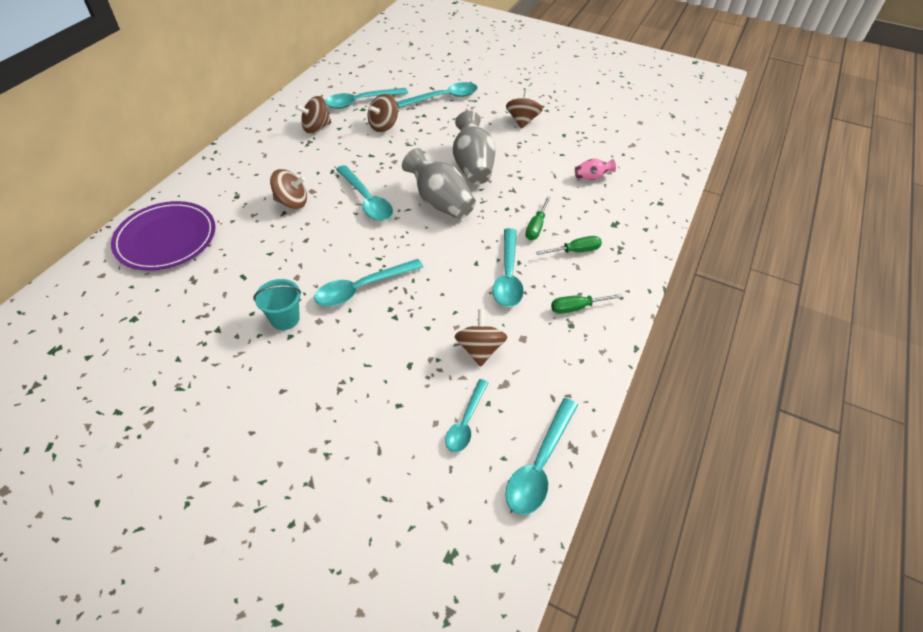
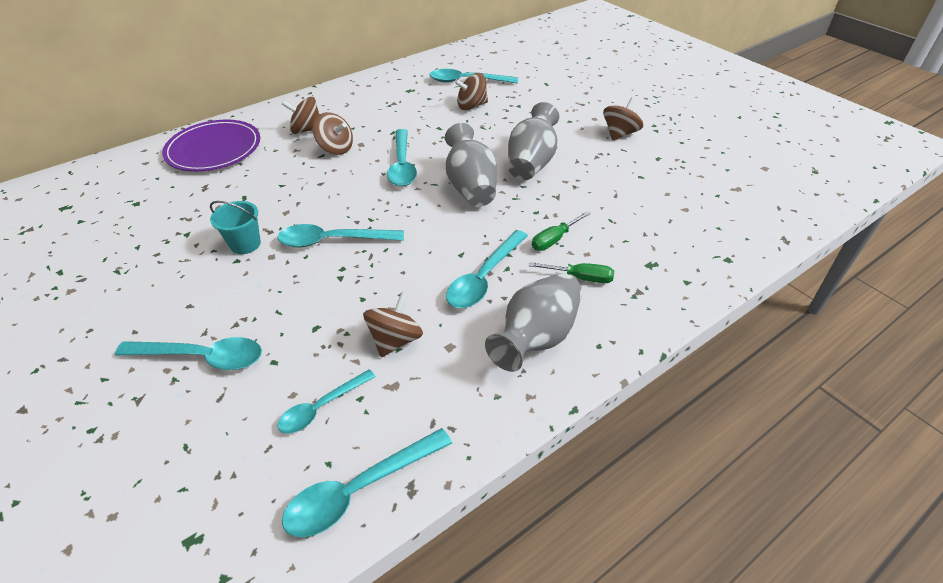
camera: 30 degrees right, 5 degrees down
brown spinning top [295,96,331,133] -> brown spinning top moved to [282,97,320,134]
turquoise spoon [397,82,478,108] -> turquoise spoon moved to [115,337,262,370]
green screwdriver [551,294,623,314] -> grey vase [485,273,582,372]
pink vase [575,159,616,180] -> none

